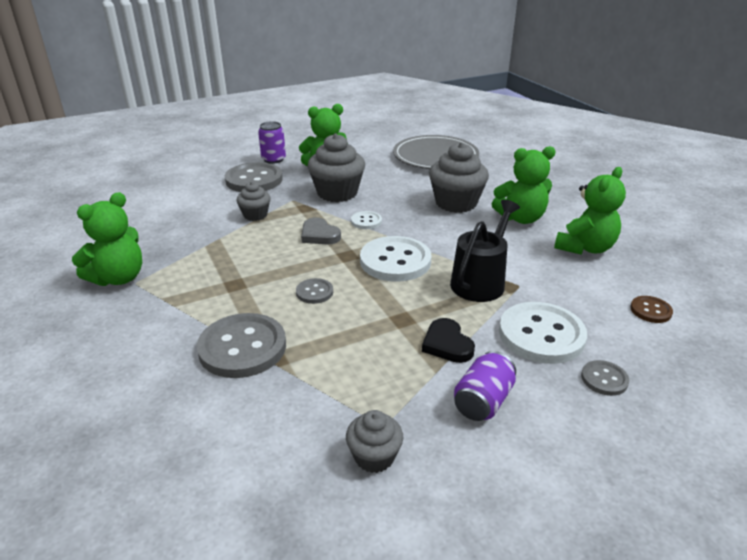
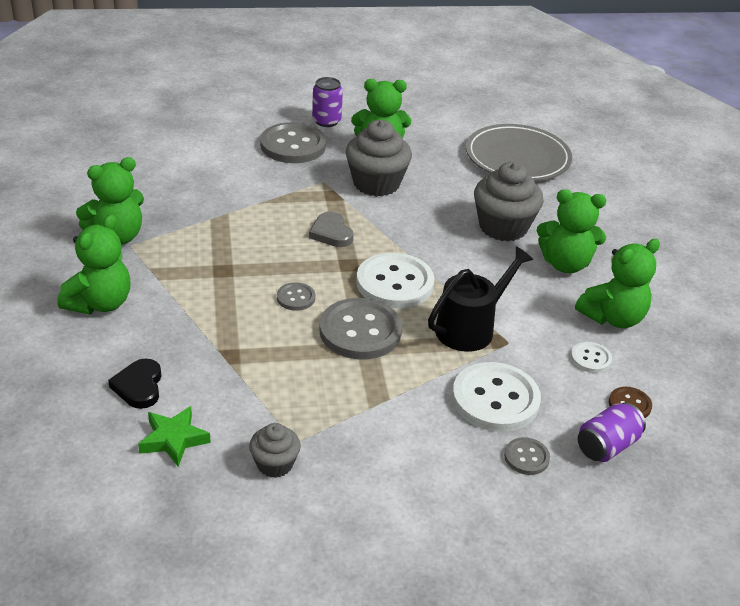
camera: 15 degrees right, 5 degrees up
grey button [197,313,286,378] -> grey button moved to [320,298,402,359]
grey cupcake [236,182,271,221] -> none
white button [351,211,382,229] -> white button moved to [571,342,612,373]
black heart [422,318,475,363] -> black heart moved to [108,358,161,409]
purple can [453,351,516,421] -> purple can moved to [578,402,646,462]
none -> green teddy bear [57,214,131,314]
none -> green star [138,406,211,467]

